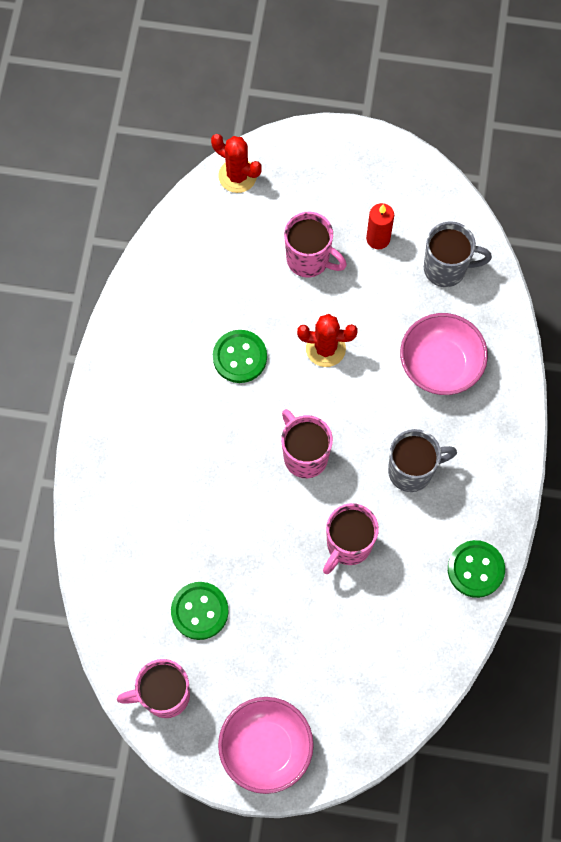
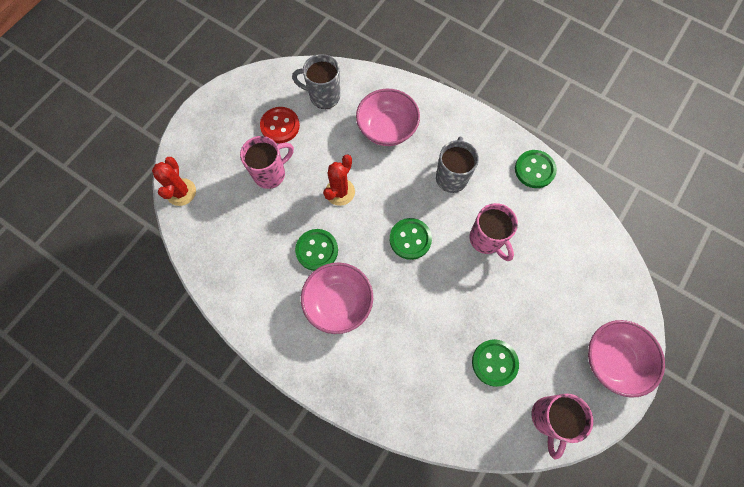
camera: 65 degrees left, 0 degrees up
red cactus [211,134,262,193] -> red cactus turned 60 degrees counterclockwise [152,157,196,206]
pink mug [281,409,333,478] -> green button [390,218,432,260]
red candle [366,203,394,249] -> red button [260,107,300,143]
grey mug [424,221,492,287] -> grey mug turned 105 degrees counterclockwise [292,54,340,109]
none -> pink bowl [301,262,373,334]

